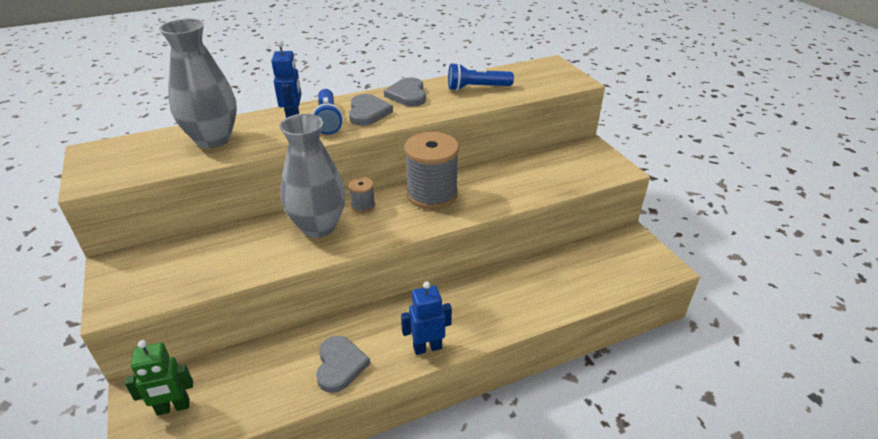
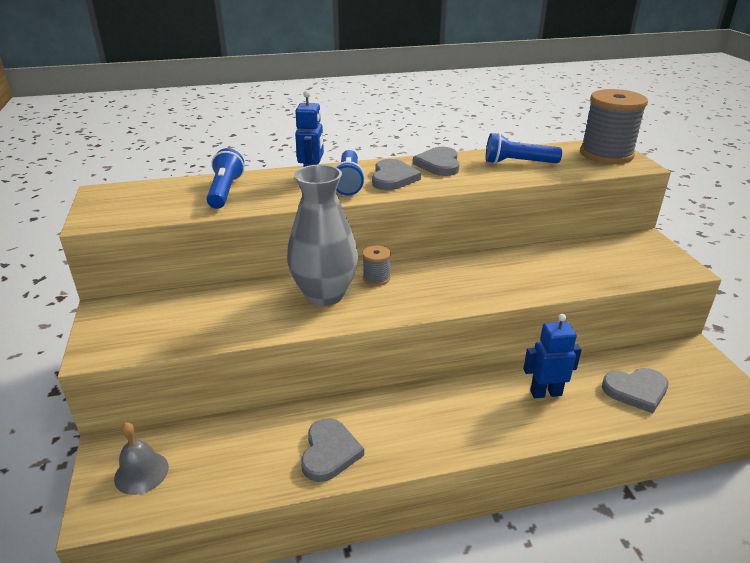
camera: 10 degrees right, 5 degrees down
green robot [125,340,193,416] -> grey bell [114,422,169,495]
grey vase [159,19,237,148] -> blue flashlight [207,148,244,209]
blue robot [401,281,452,355] -> blue robot moved to [523,314,582,398]
grey spool [404,132,459,210] -> grey spool moved to [580,89,648,164]
none -> grey heart [602,368,669,413]

